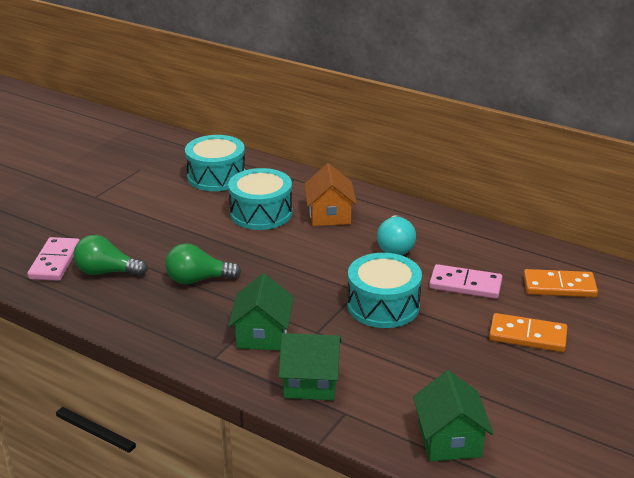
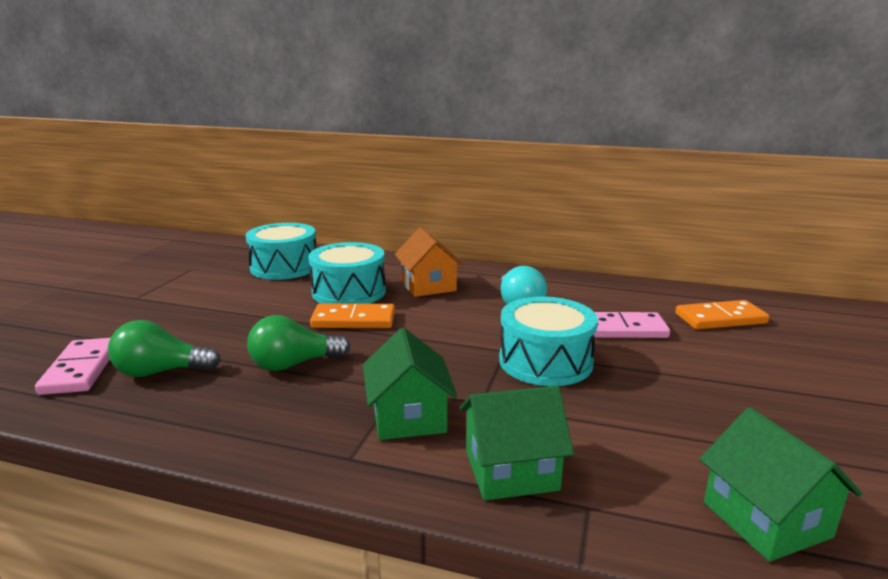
camera: 15 degrees left, 10 degrees down
orange domino [489,313,567,352] -> orange domino moved to [310,303,395,328]

